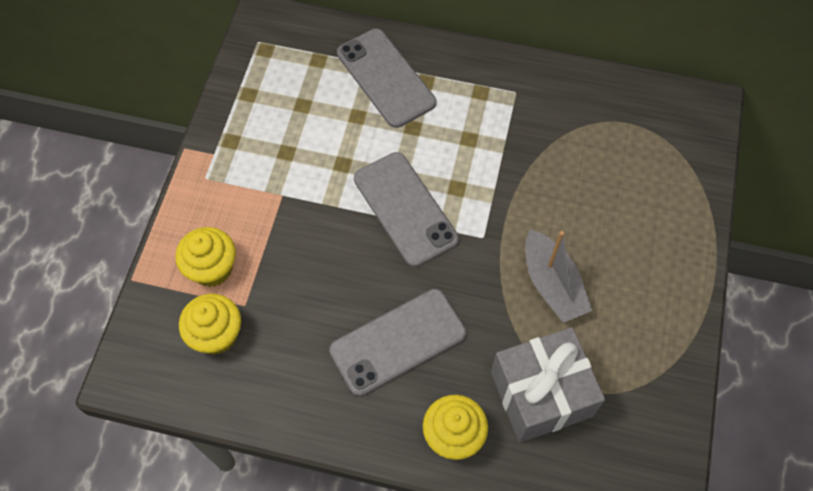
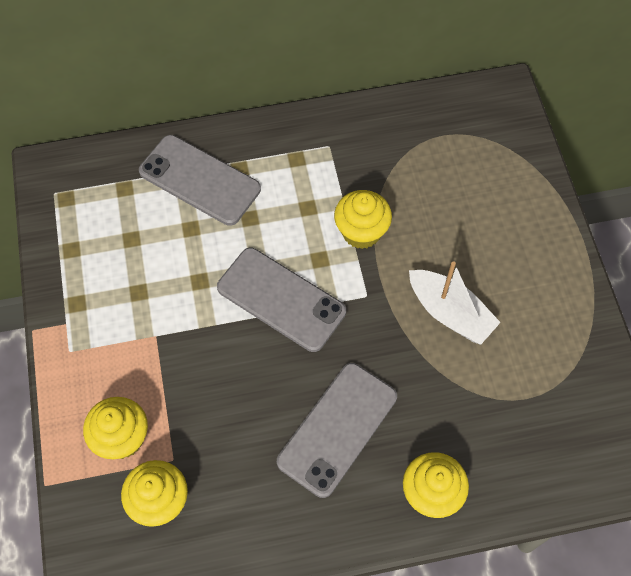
camera: 25 degrees left, 0 degrees up
grey gift [491,327,605,443] -> none
grey boat [525,229,592,323] -> white boat [409,261,501,345]
none -> yellow cupcake [334,190,392,249]

